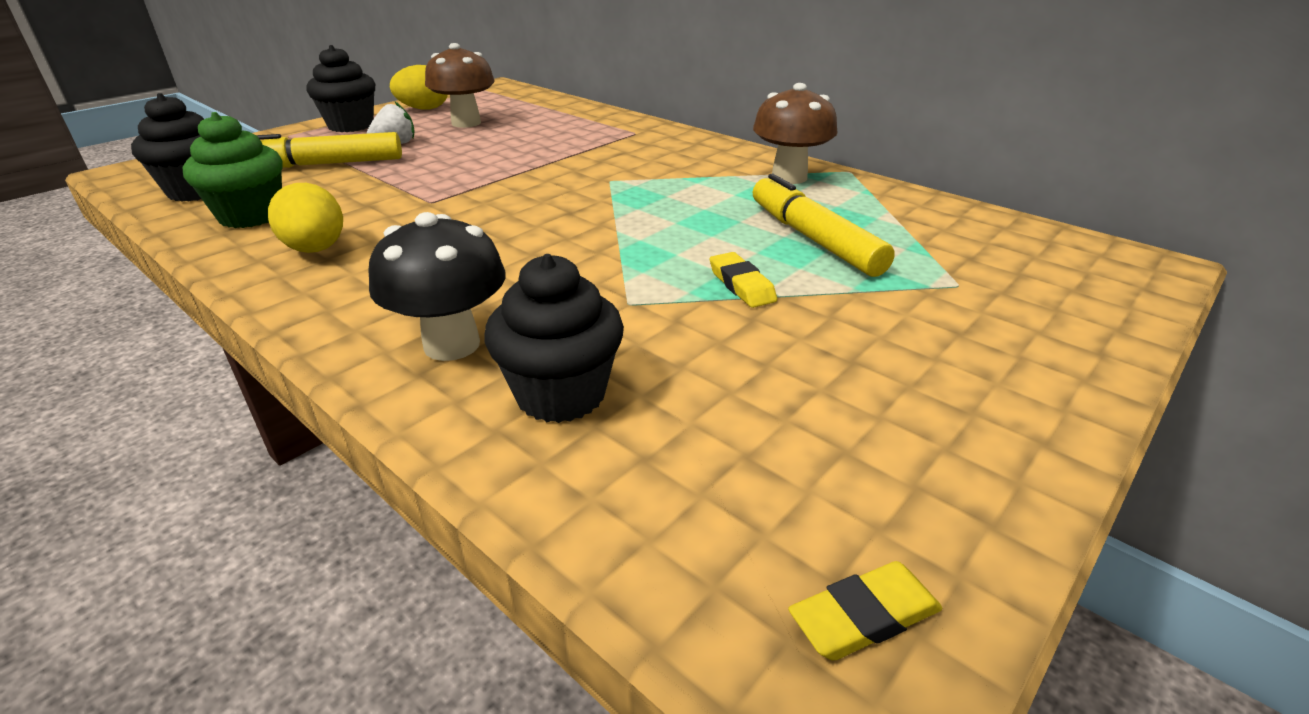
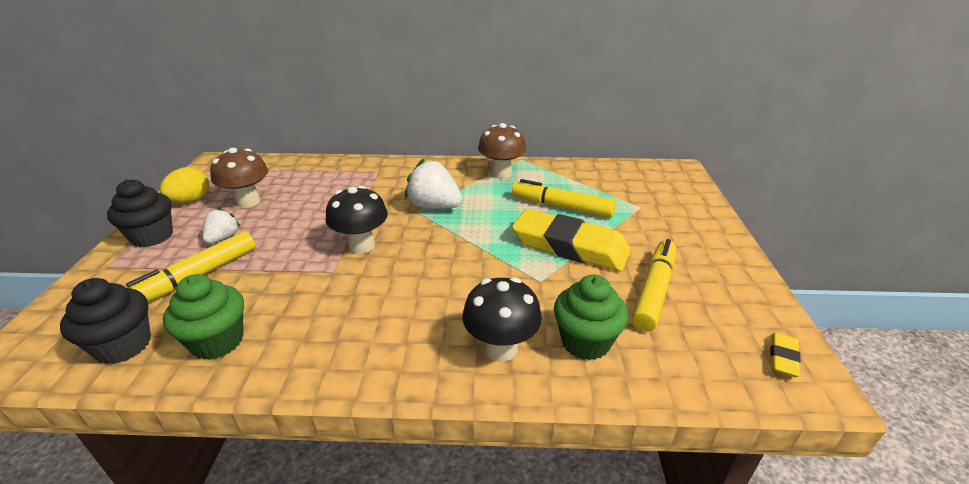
camera: 40 degrees left, 0 degrees up
yellow egg [268,183,343,253] -> none
black cupcake [484,254,624,423] -> green cupcake [554,275,628,360]
yellow eraser [710,252,777,308] -> yellow eraser [512,209,631,271], size x2.43
none -> black mushroom [326,186,388,253]
none -> white strawberry [405,159,462,209]
none -> yellow marker [632,239,676,332]

